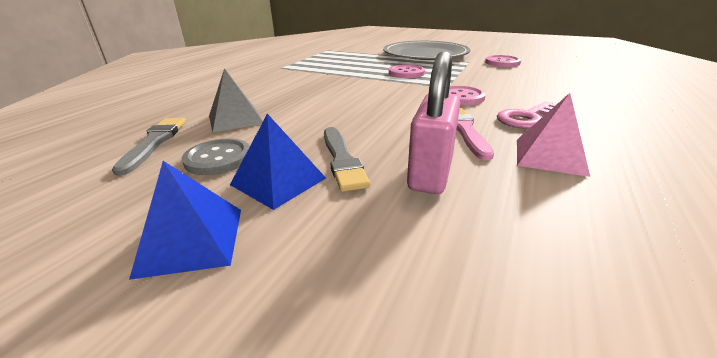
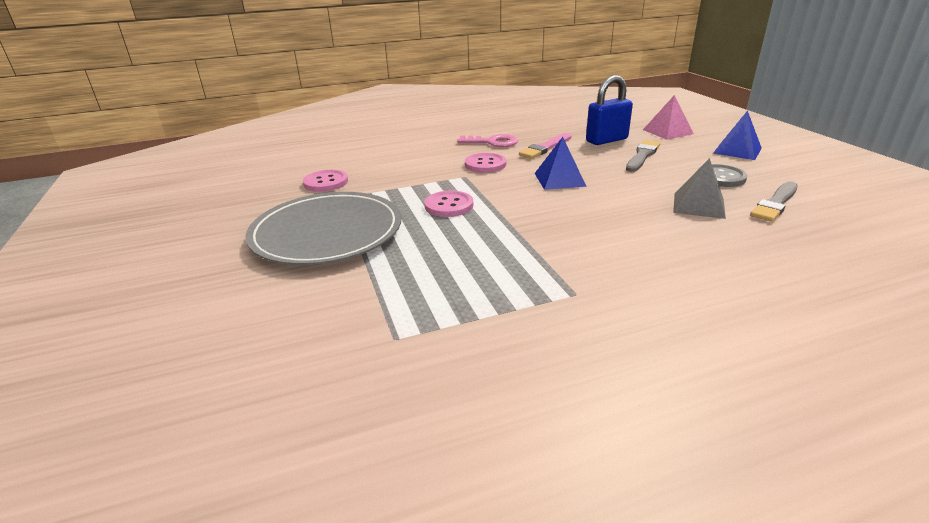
camera: 135 degrees left, 0 degrees up
blue pyramid [230,114,326,210] -> blue pyramid moved to [535,137,587,190]
pink padlock [407,52,460,194] -> blue padlock [586,75,633,145]
pink pyramid [517,93,590,177] -> pink pyramid moved to [643,95,694,140]

